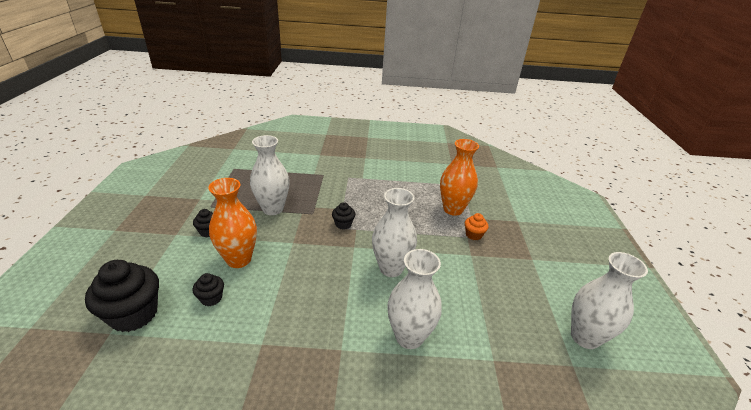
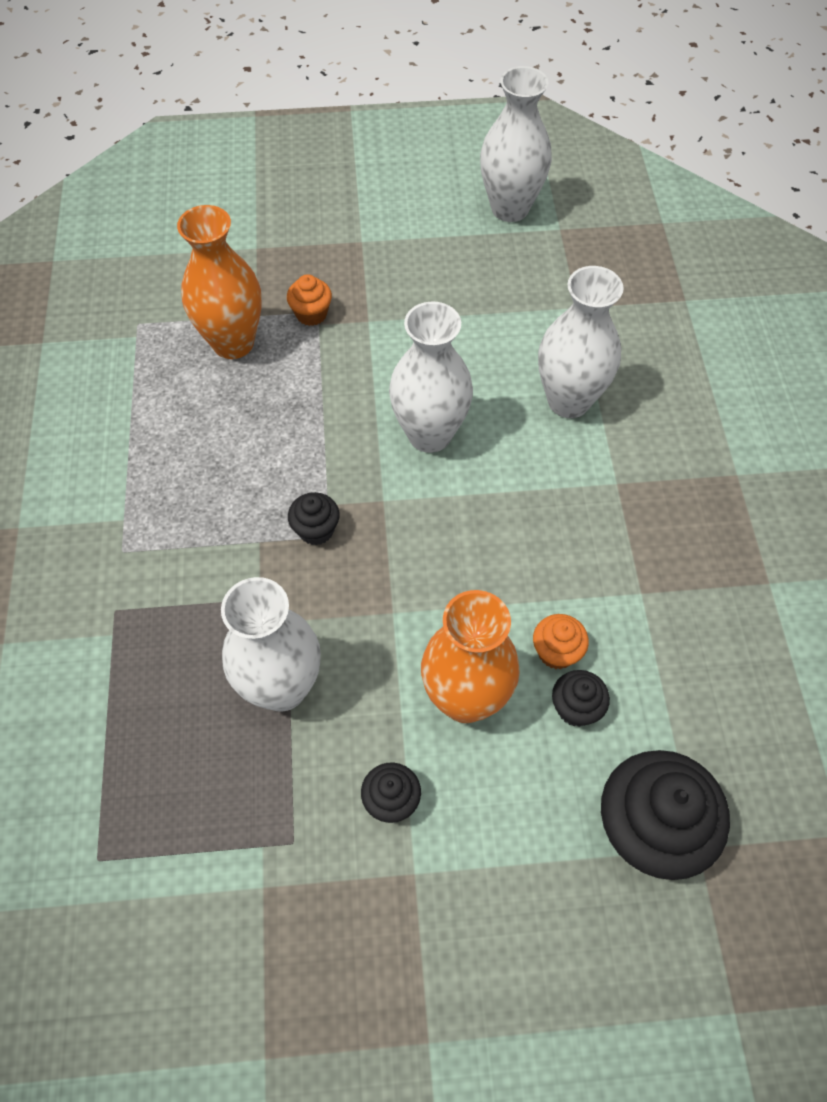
camera: 95 degrees left, 25 degrees up
none -> orange cupcake [533,614,589,669]

